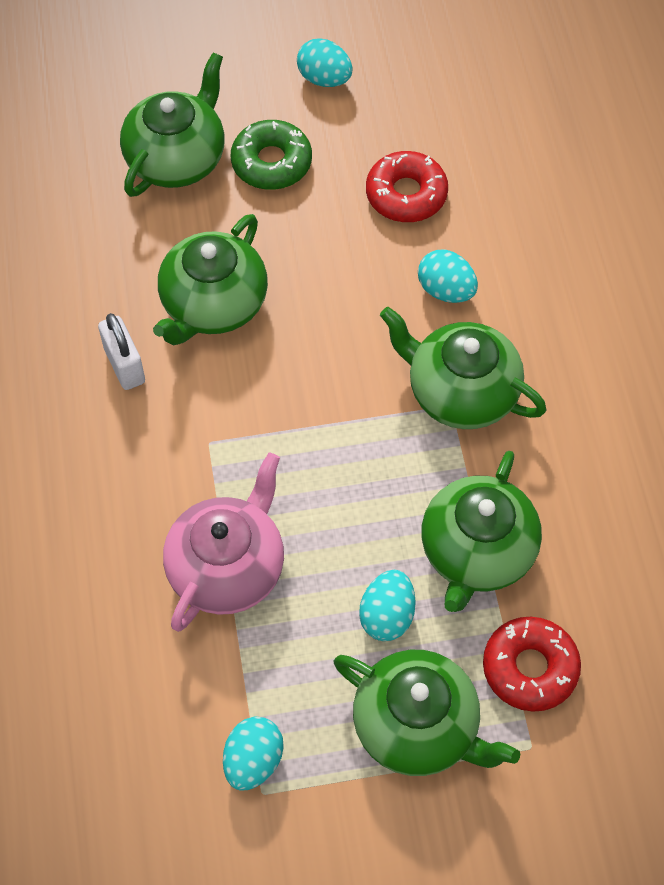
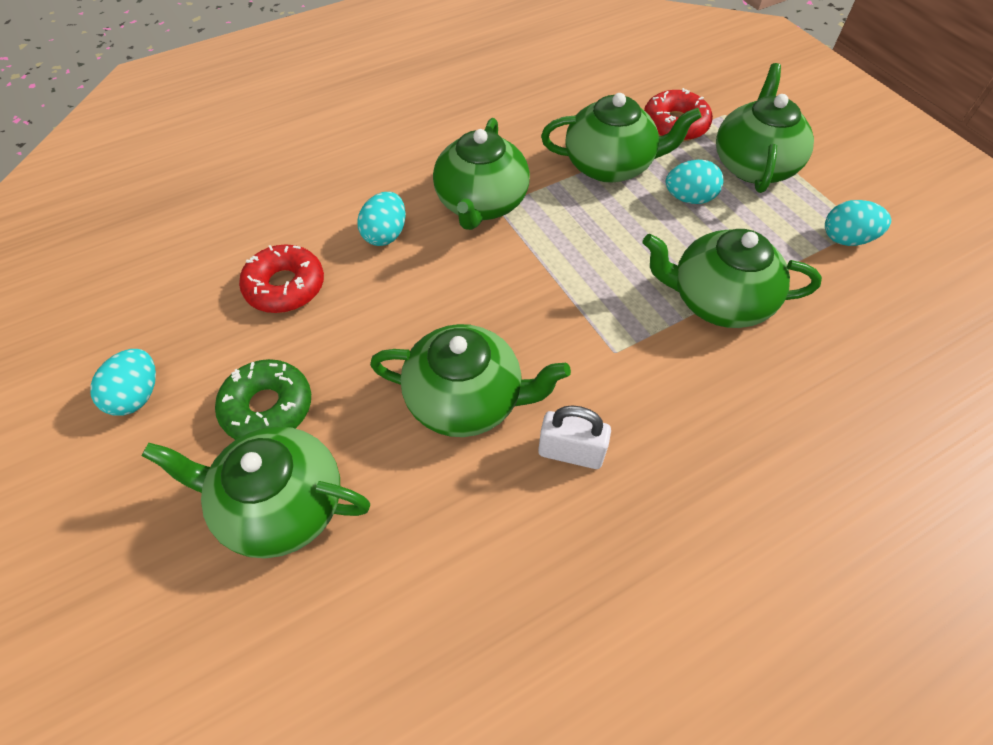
camera: 110 degrees left, 5 degrees down
white padlock [98,313,145,390] -> white padlock turned 60 degrees clockwise [538,405,611,469]
pink teapot [163,453,284,632] -> green teapot [643,229,822,328]

